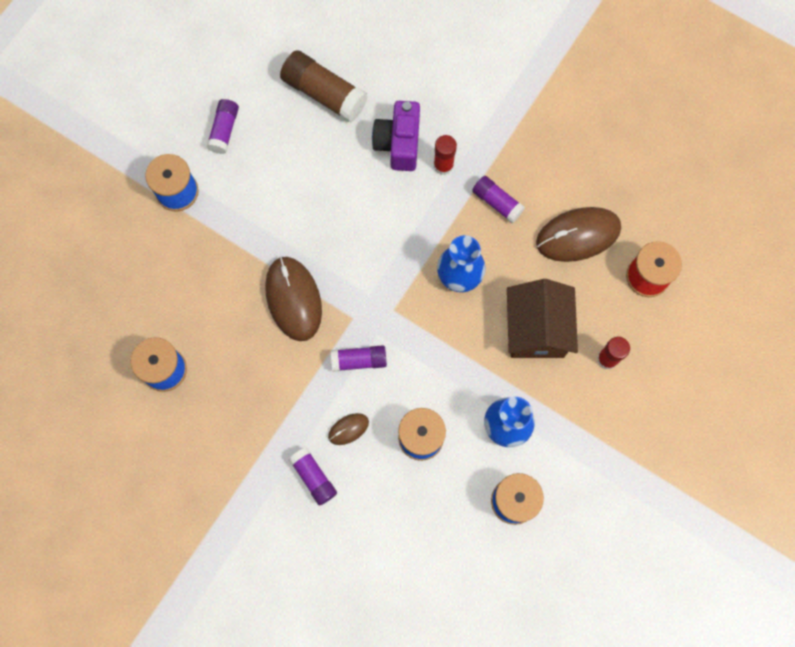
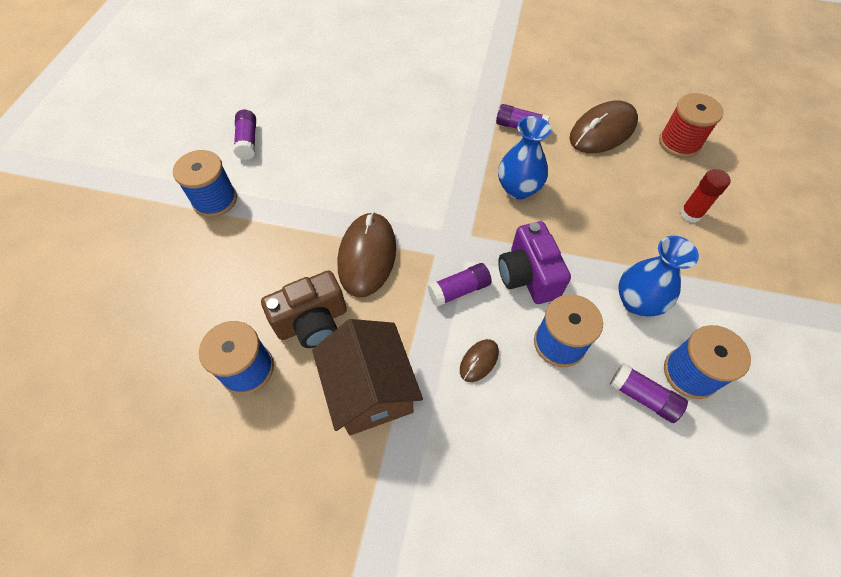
camera: 20 degrees left, 15 degrees down
brown mouse [265,256,322,341] -> brown mouse turned 45 degrees clockwise [337,212,396,298]
brown glue stick [280,50,368,122] -> none
purple glue stick [288,447,337,506] -> purple glue stick moved to [610,363,688,423]
purple camera [372,101,420,171] -> purple camera moved to [498,221,571,304]
red glue stick [434,135,457,175] -> none
brown house [507,279,578,358] -> brown house moved to [312,319,423,436]
none -> brown camera [261,270,347,348]

